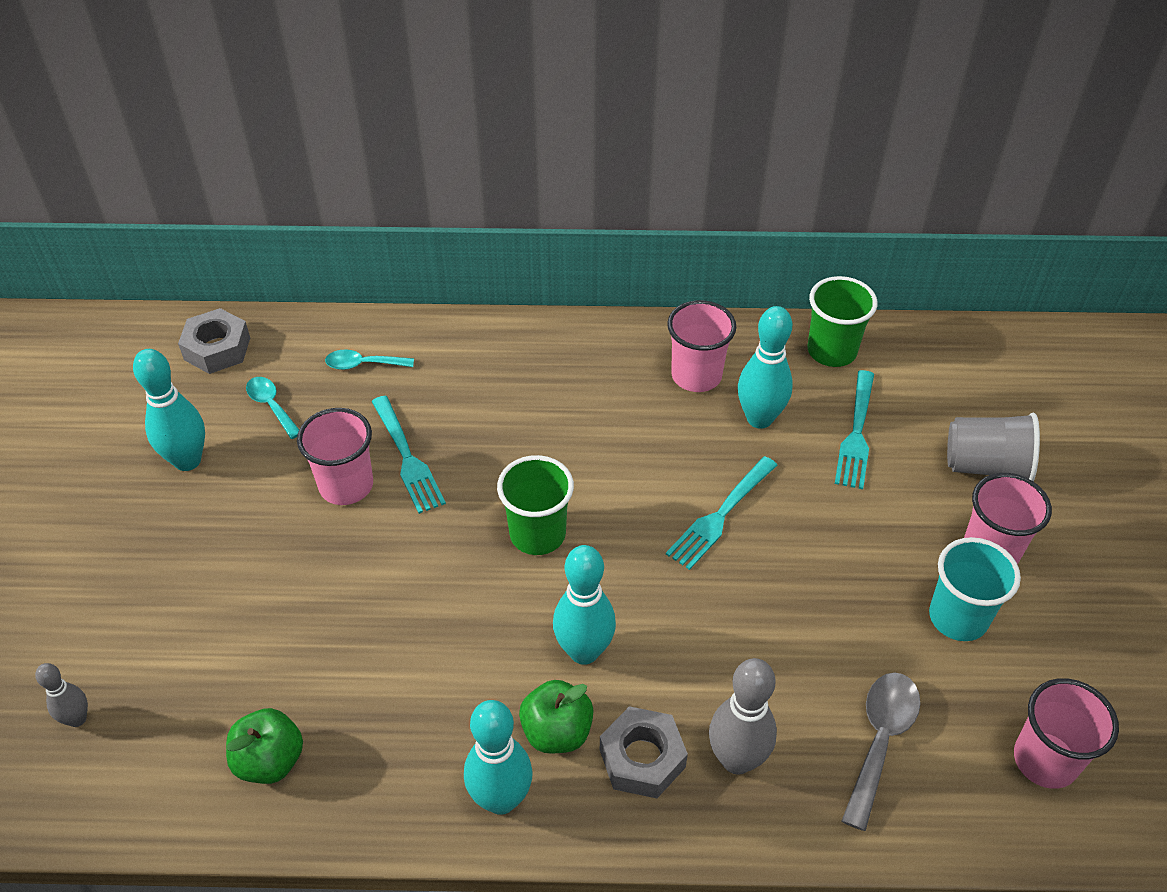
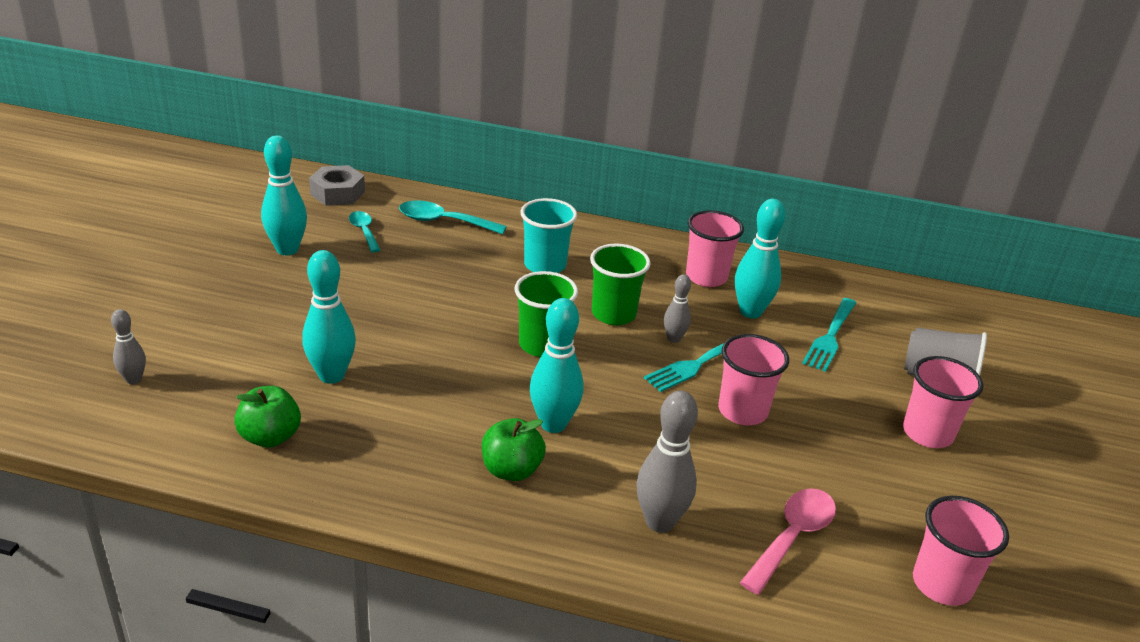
camera: 10 degrees right, 15 degrees down
pink cup [297,408,373,505] -> pink cup moved to [718,334,789,425]
turquoise spoon [325,349,414,370] -> turquoise spoon [399,200,507,235], size x1.56
turquoise fork [371,396,446,514] -> none
turquoise bowling pin [464,700,533,815] -> turquoise bowling pin moved to [302,250,356,384]
grey nut [600,706,688,798] -> none
green cup [807,276,877,367] -> green cup moved to [590,244,651,325]
grey spoon [842,672,921,831] -> pink spoon [740,488,836,595]
turquoise cup [929,537,1021,641] -> turquoise cup moved to [520,198,577,273]
none -> grey bowling pin [664,274,691,343]

